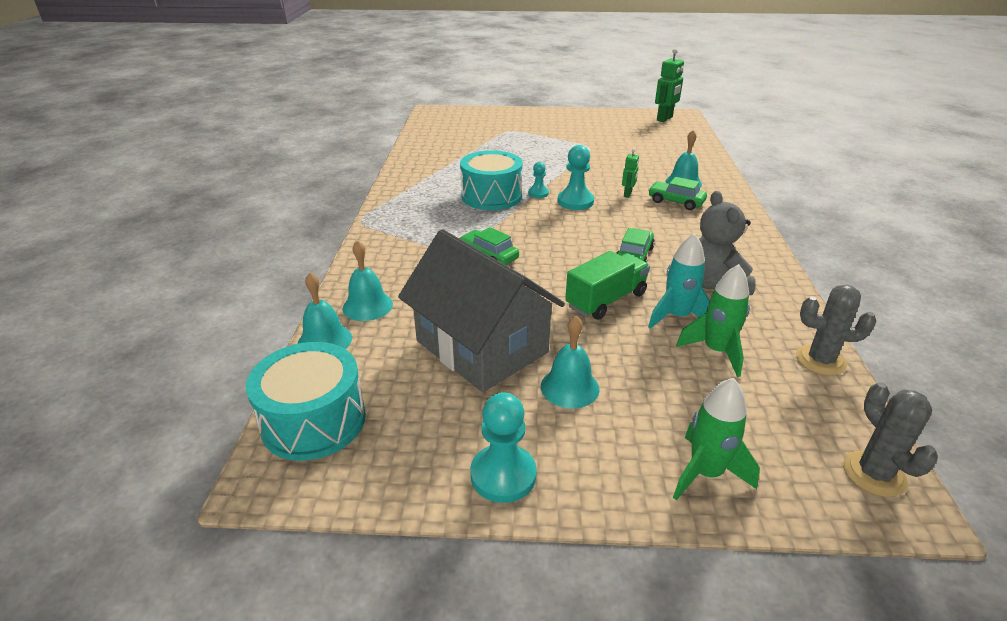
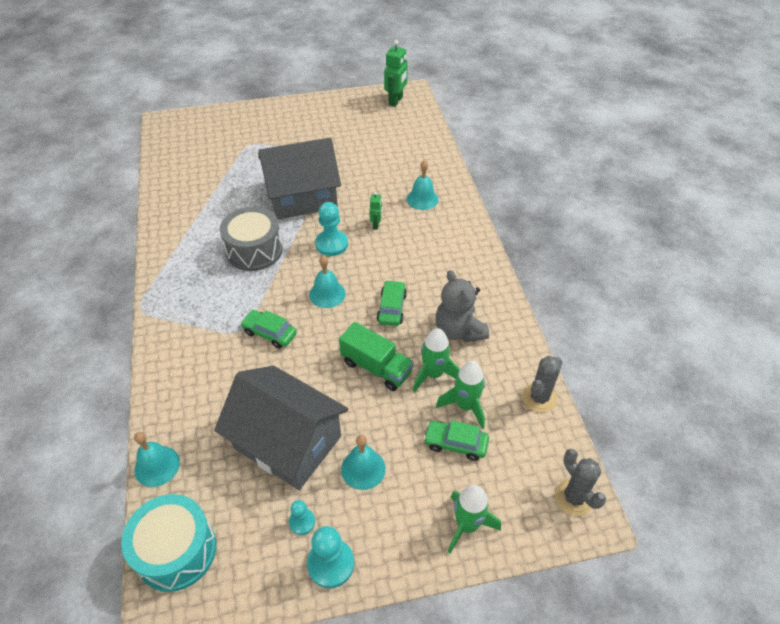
camera: 15 degrees left, 15 degrees up
turquoise bell [343,240,393,321] -> turquoise bell moved to [309,256,346,308]
turquoise drum [460,150,523,210] -> grey drum [220,207,283,271]
turquoise pawn [528,162,549,198] -> turquoise pawn moved to [289,500,315,535]
green truck [565,251,650,320] -> green truck turned 90 degrees clockwise [339,322,414,391]
green car [648,177,707,210] -> green car moved to [423,420,489,461]
turquoise rocket [648,233,710,329] -> green rocket [413,328,460,392]
grey cactus [796,285,876,376] -> grey cactus turned 45 degrees counterclockwise [522,356,563,413]
none -> grey house [258,138,341,219]

